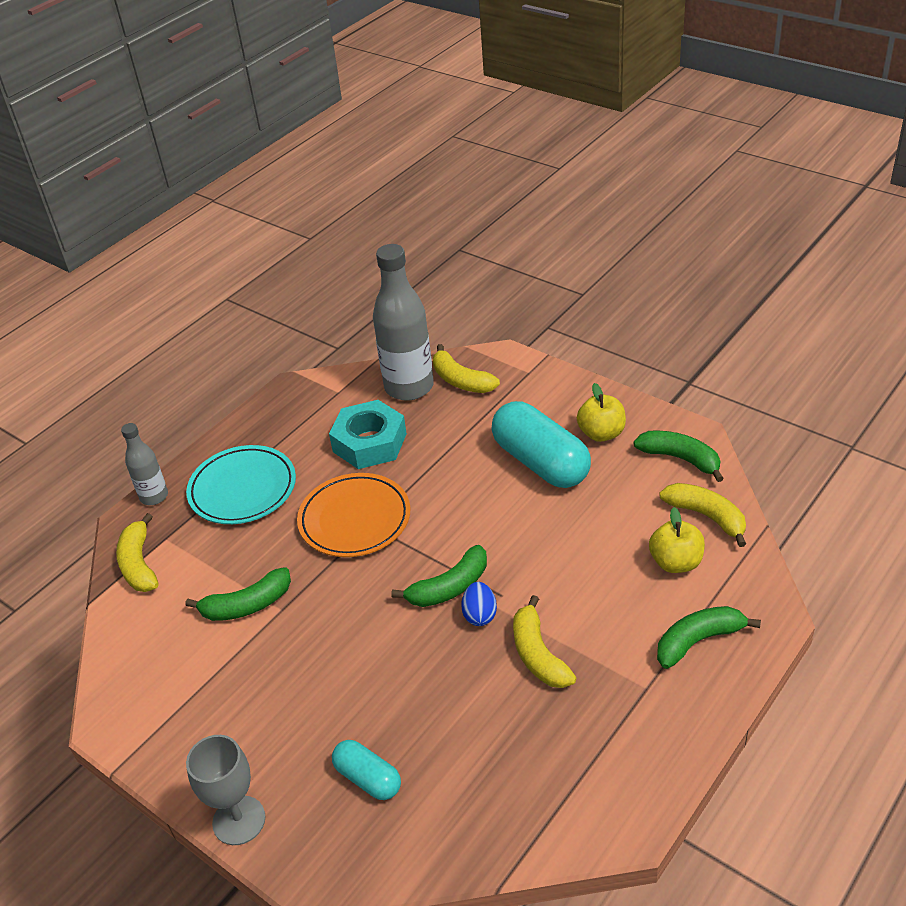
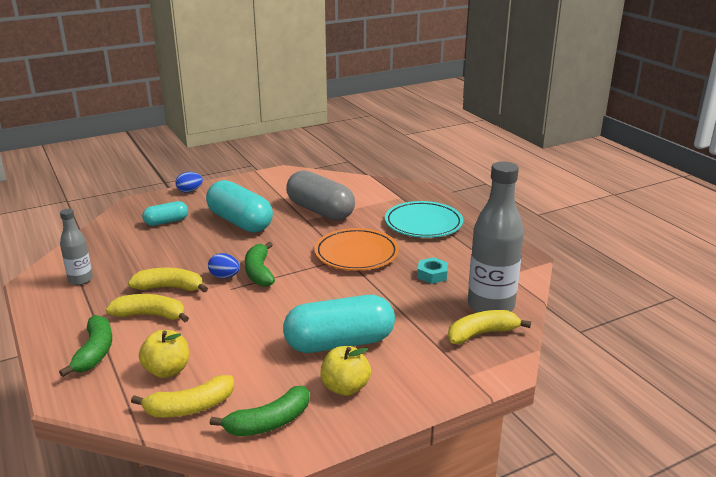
camera: 110 degrees right, 15 degrees down
yellow banana [116,513,159,592] -> yellow banana moved to [106,294,189,322]
grey bottle [121,423,168,505] -> grey bottle moved to [60,209,93,285]
green banana [185,567,291,621] -> grey capsule [286,170,355,221]
grey goblet [186,735,265,845] -> blue egg [175,172,203,192]
turquoise nut [329,400,407,469] -> turquoise nut [417,257,448,284], size x0.53
none -> turquoise capsule [206,180,273,233]

